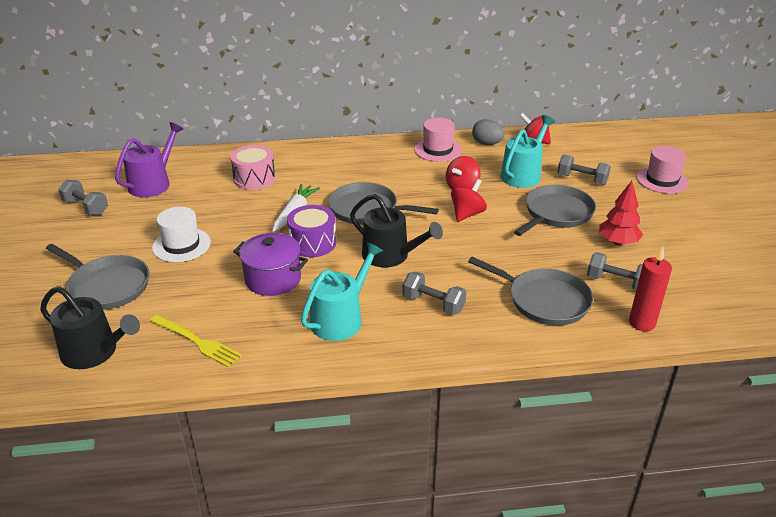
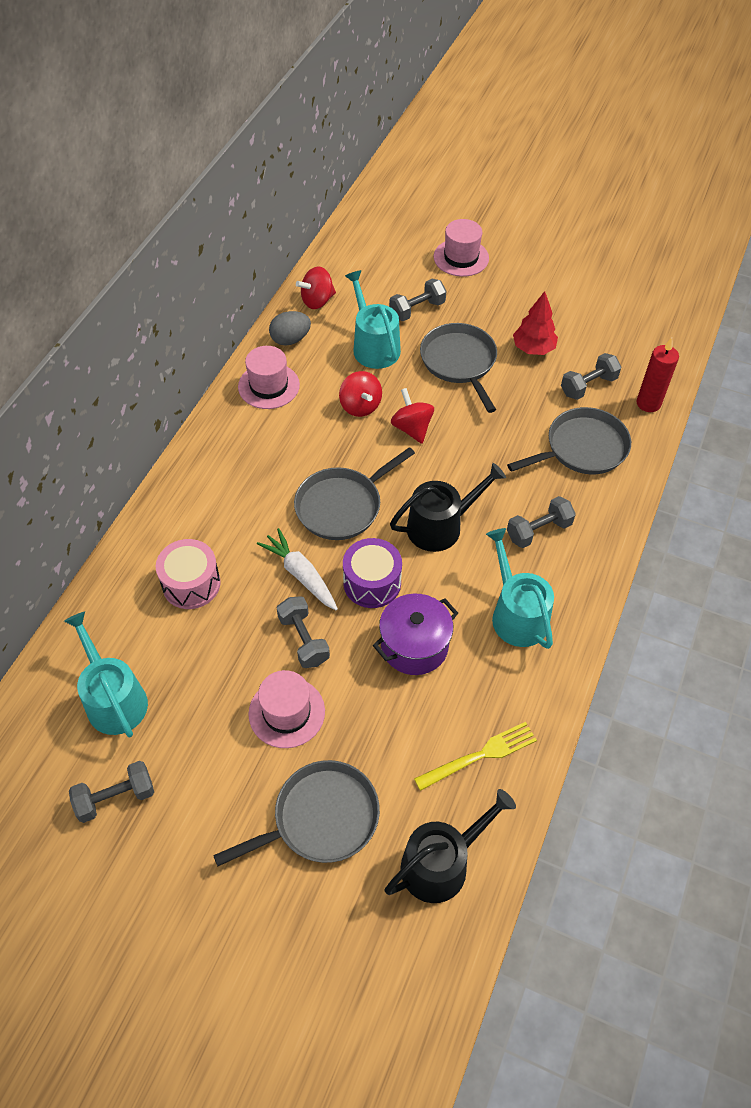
camera: 60 degrees left, 20 degrees up
purple watering can [115,122,183,197] -> turquoise watering can [64,612,148,737]
white hat [152,207,211,262] -> pink hat [248,670,325,748]
none -> grey dumbbell [277,596,330,668]

